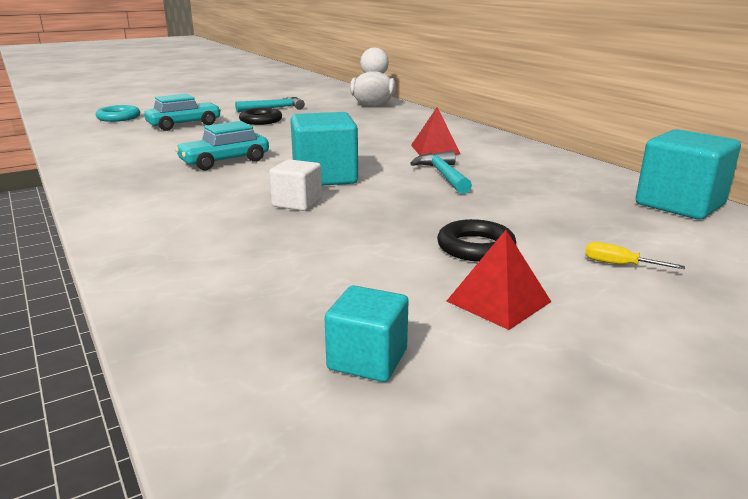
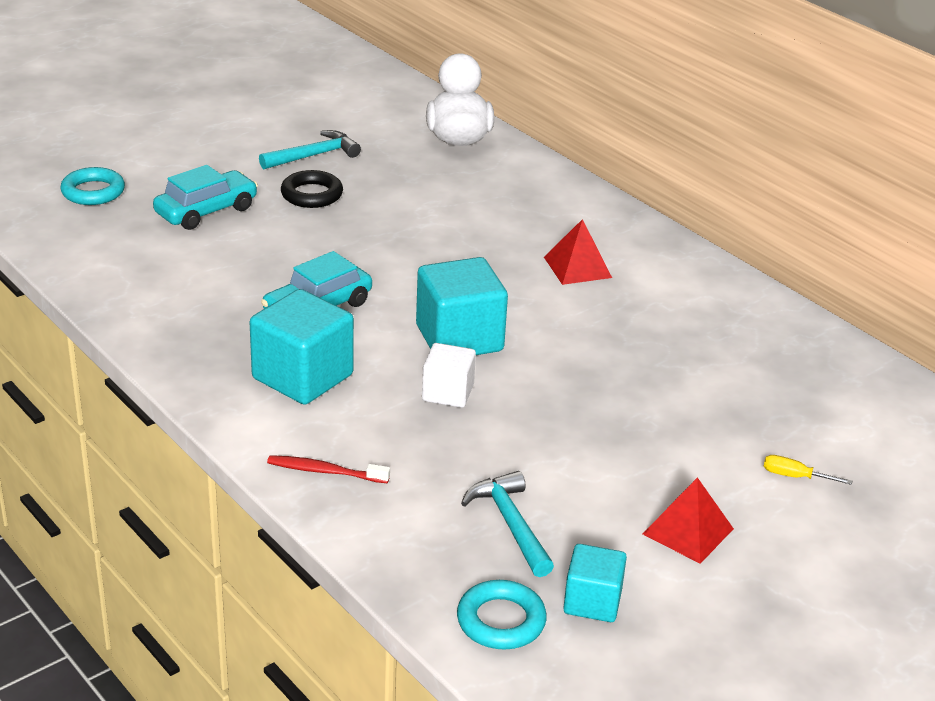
camera: 10 degrees left, 10 degrees up
turquoise hammer [410,151,472,194] -> turquoise hammer moved to [461,471,554,577]
black ring [437,219,516,262] -> none
turquoise cube [636,129,741,219] -> turquoise cube moved to [250,289,354,405]
none -> red toothbrush [267,455,390,483]
none -> turquoise ring [457,580,547,649]

